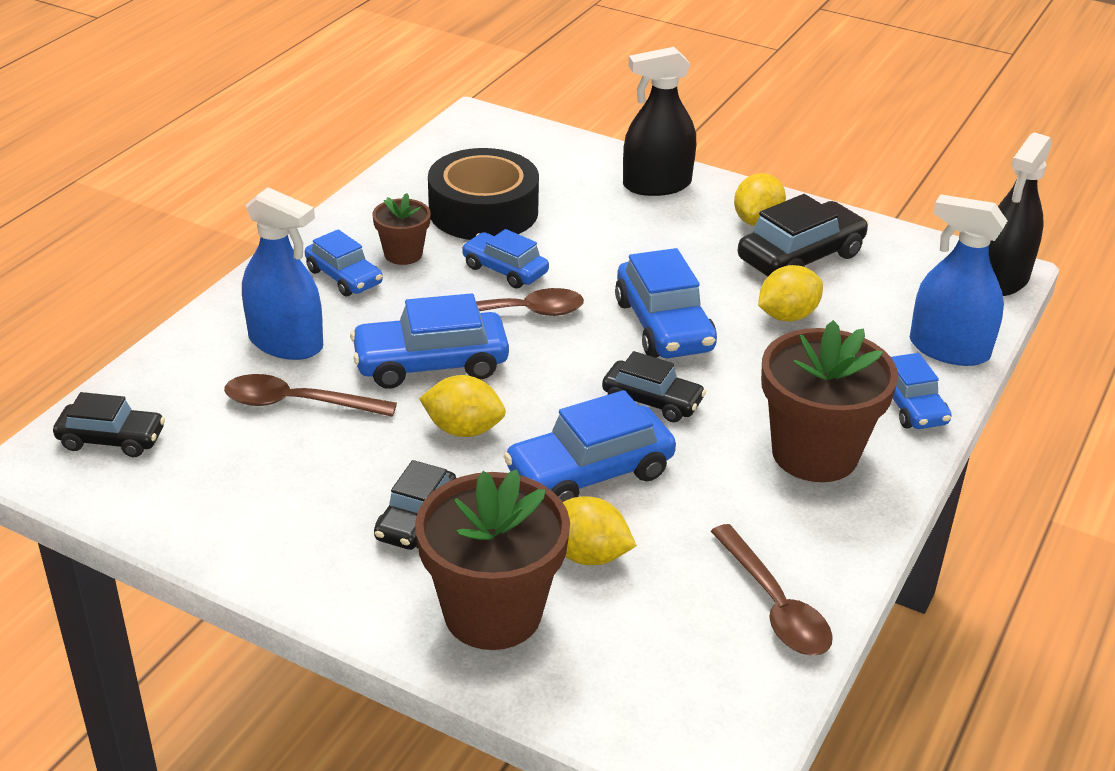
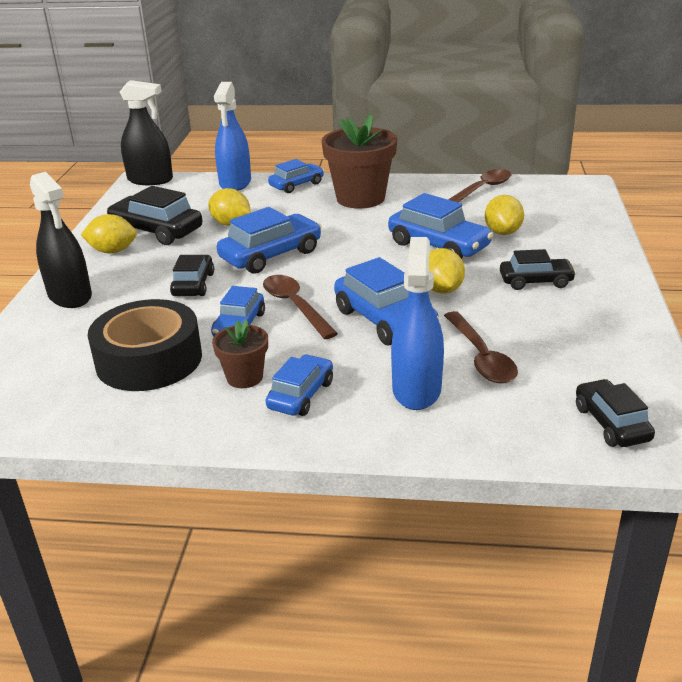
camera: 110 degrees left, 5 degrees down
brown flower pot [415,469,570,650] -> none
black car [602,351,706,422] -> black car moved to [170,255,214,296]

